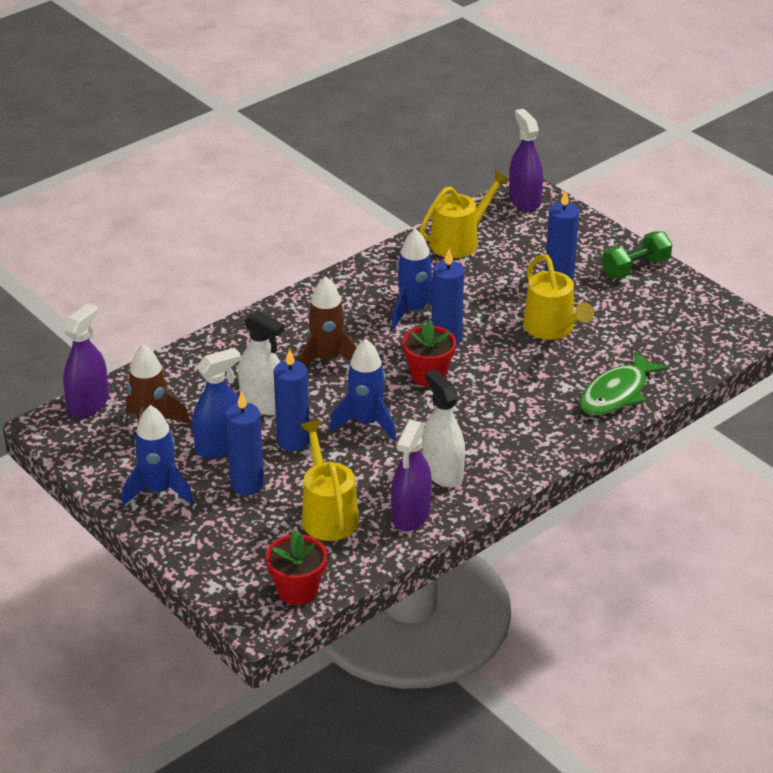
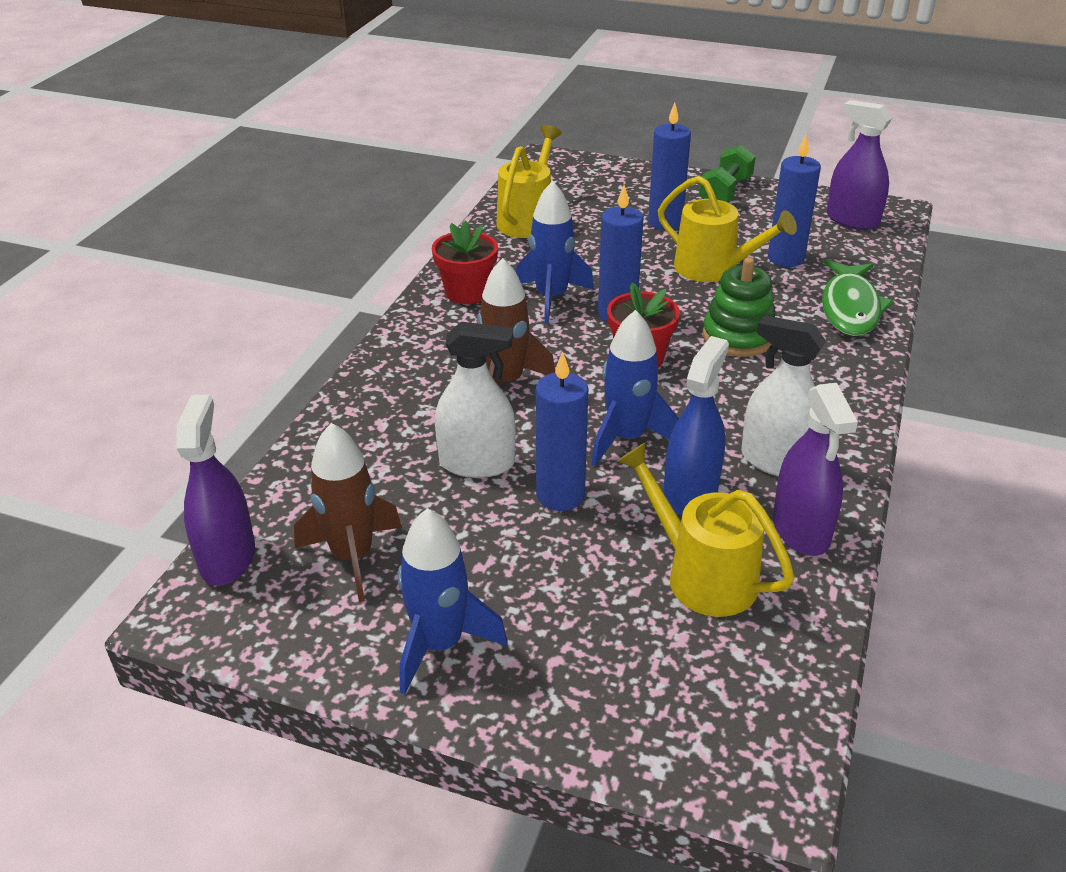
camera: 30 degrees left, 0 degrees up
blue spray bottle [192,348,241,458] -> blue spray bottle moved to [663,336,729,515]
blue candle [226,391,264,495] -> blue candle moved to [768,135,821,267]
red flower pot [265,530,327,605] -> red flower pot moved to [432,220,498,304]
purple spray bottle [509,109,543,212] -> purple spray bottle moved to [827,100,892,230]
none -> green stacking toy [703,257,776,357]

